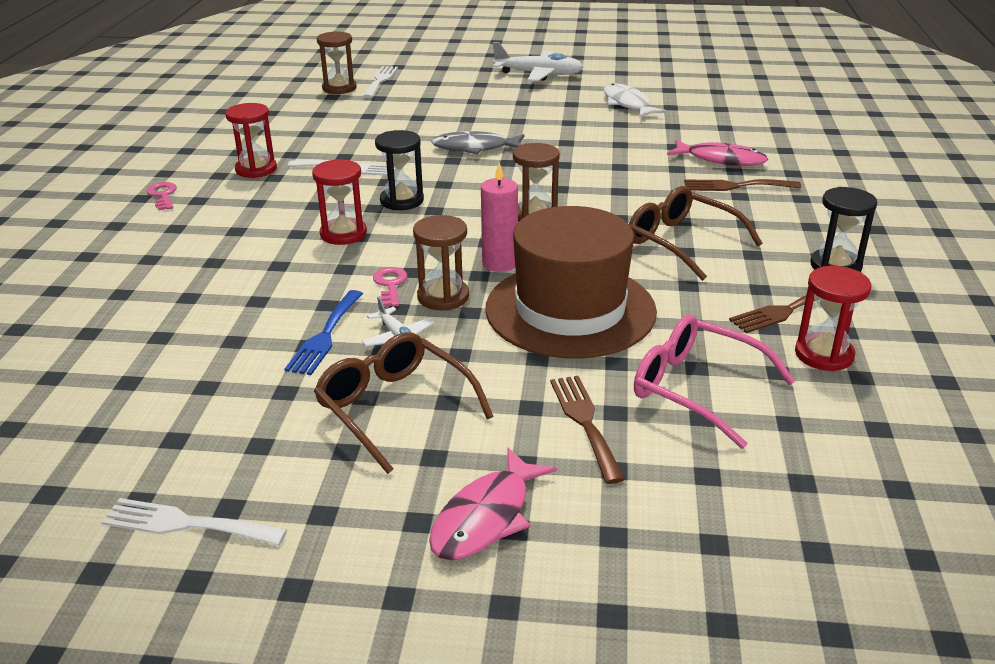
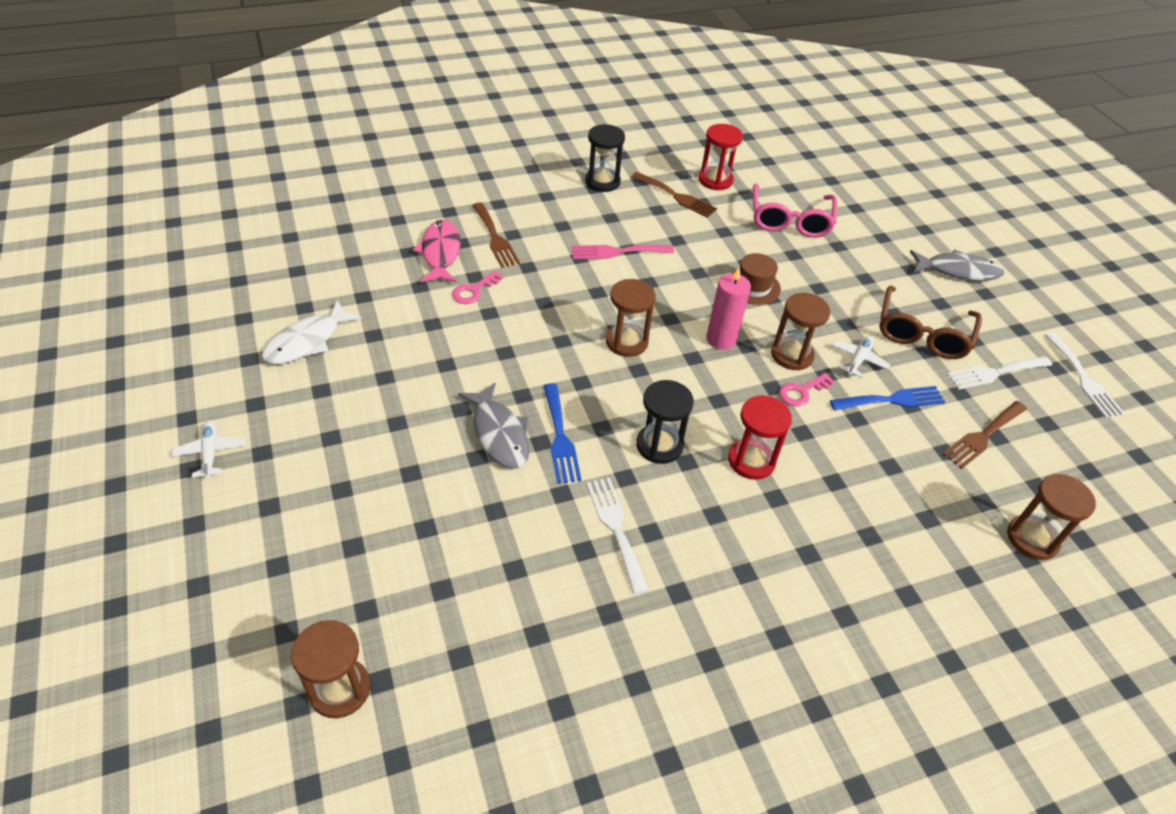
camera: 120 degrees left, 15 degrees up
pink key [147,182,177,210] -> pink key moved to [452,271,503,304]
red hourglass [225,103,277,178] -> none
white fork [363,66,398,98] -> white fork moved to [947,356,1052,390]
pink fish [429,448,557,560] -> grey fish [910,249,1004,281]
brown hat [485,206,657,358] -> brown hat [733,253,781,305], size x0.43
white plane [493,42,583,81] -> white plane [172,420,246,479], size x0.54
brown fork [550,376,625,484] -> brown fork moved to [943,401,1027,469]
brown glasses [629,186,762,281] -> pink fork [572,245,674,259]
none -> blue fork [544,383,582,484]
none -> brown hourglass [1007,474,1096,560]

